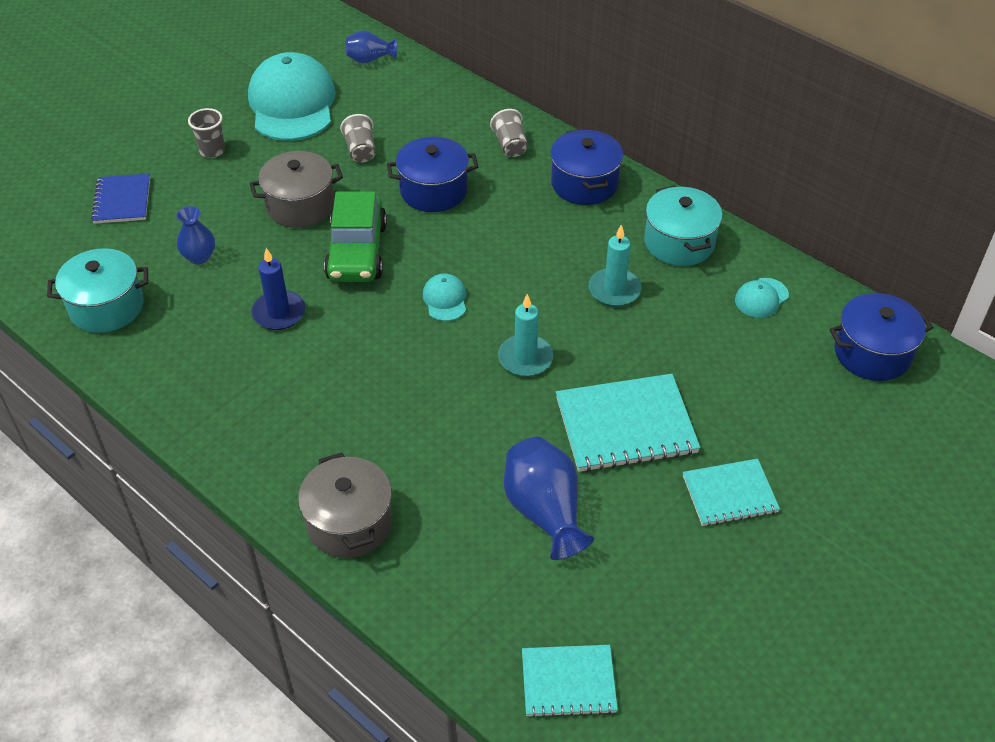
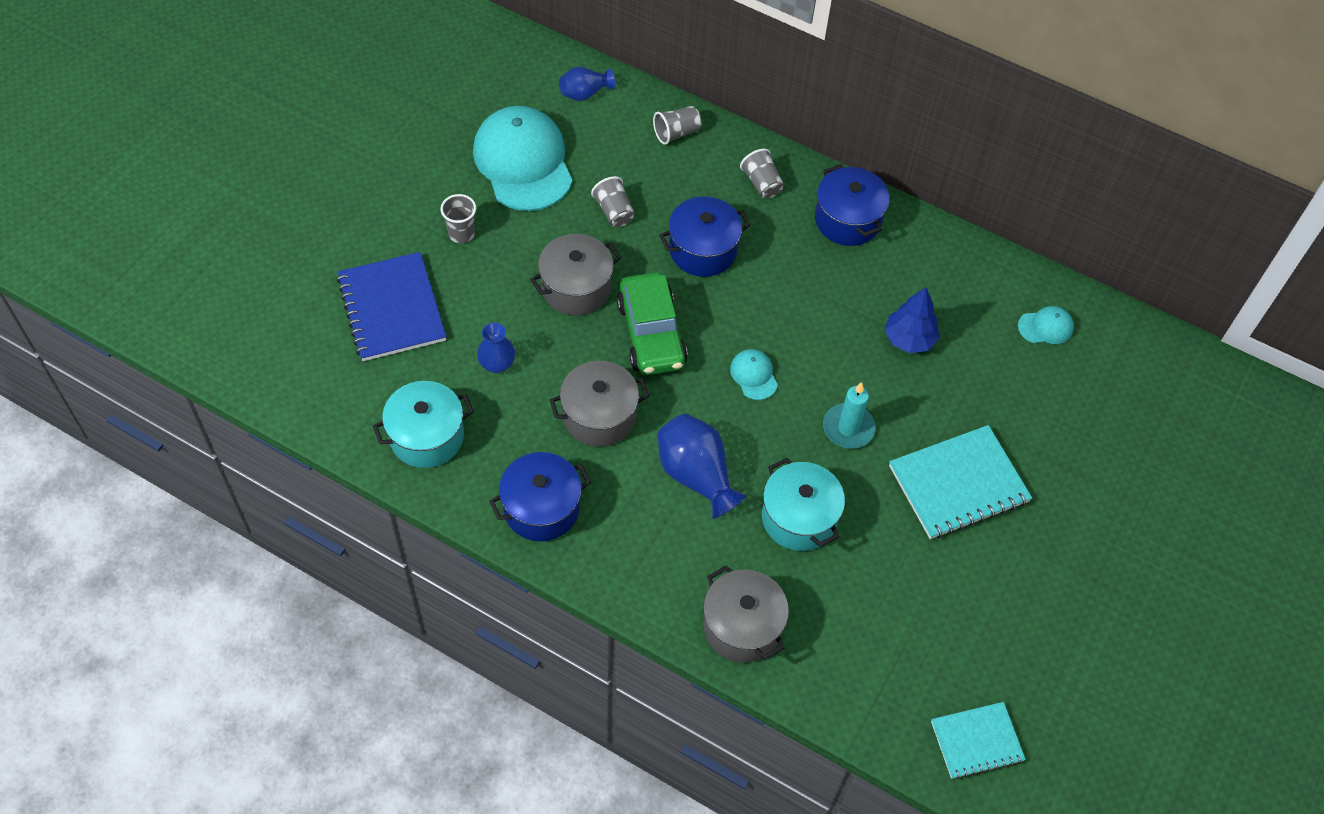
camera: 15 degrees left, 10 degrees up
blue notebook [91,173,150,224] -> blue notebook [337,252,446,361], size x1.60
blue candle [251,248,305,330] -> grey pot [550,361,649,447]
blue vase [504,437,594,560] -> blue vase moved to [657,413,746,519]
turquoise candle [589,225,641,306] -> blue tree [885,287,939,353]
turquoise pot [644,185,722,266] -> turquoise pot moved to [762,458,845,551]
turquoise notebook [683,459,780,526] -> none
turquoise cap [735,278,789,318] -> turquoise cap turned 135 degrees counterclockwise [1018,306,1074,344]
blue pot [829,293,933,381] -> blue pot moved to [489,452,591,541]
none -> grey cup [653,106,701,145]

